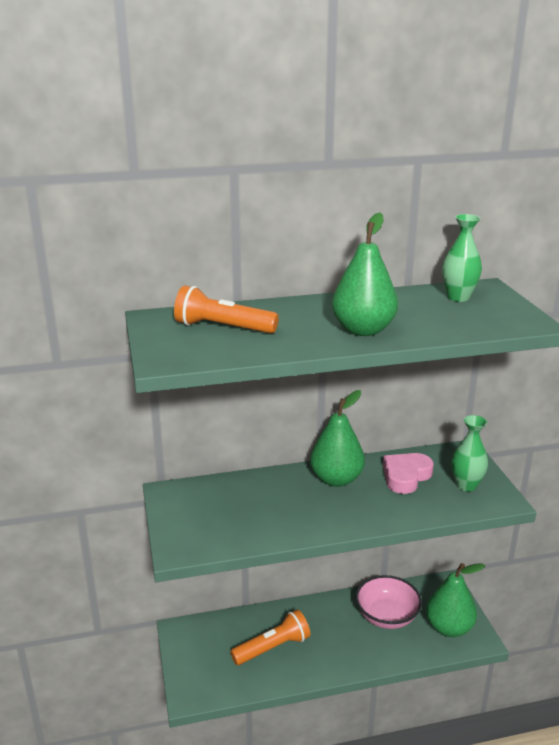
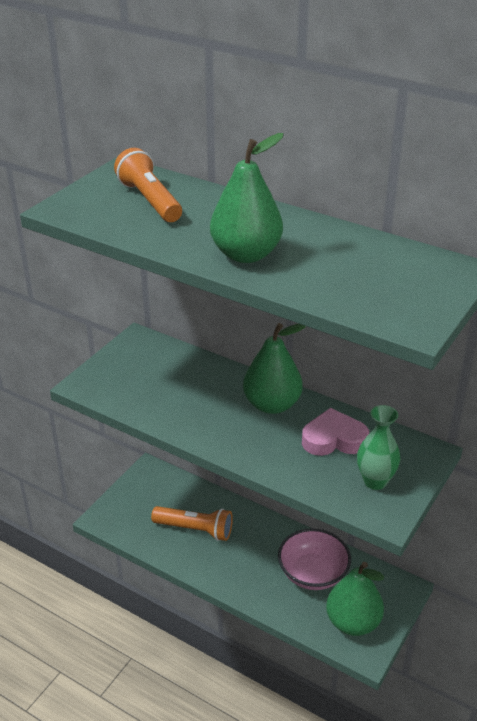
camera: 45 degrees right, 10 degrees up
green vase [442,214,482,302] -> none

